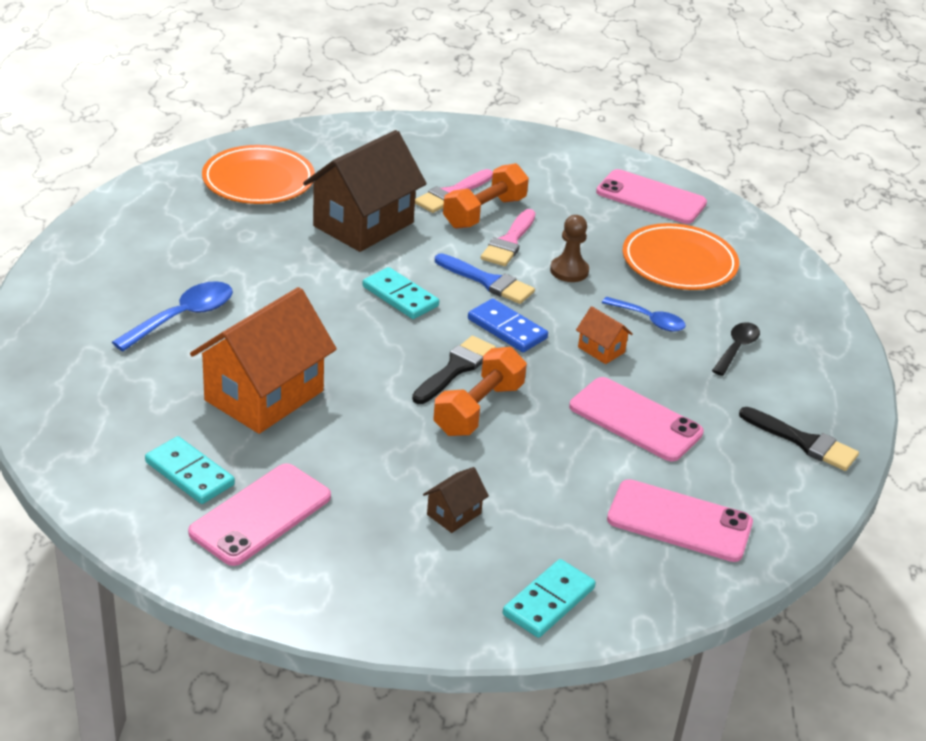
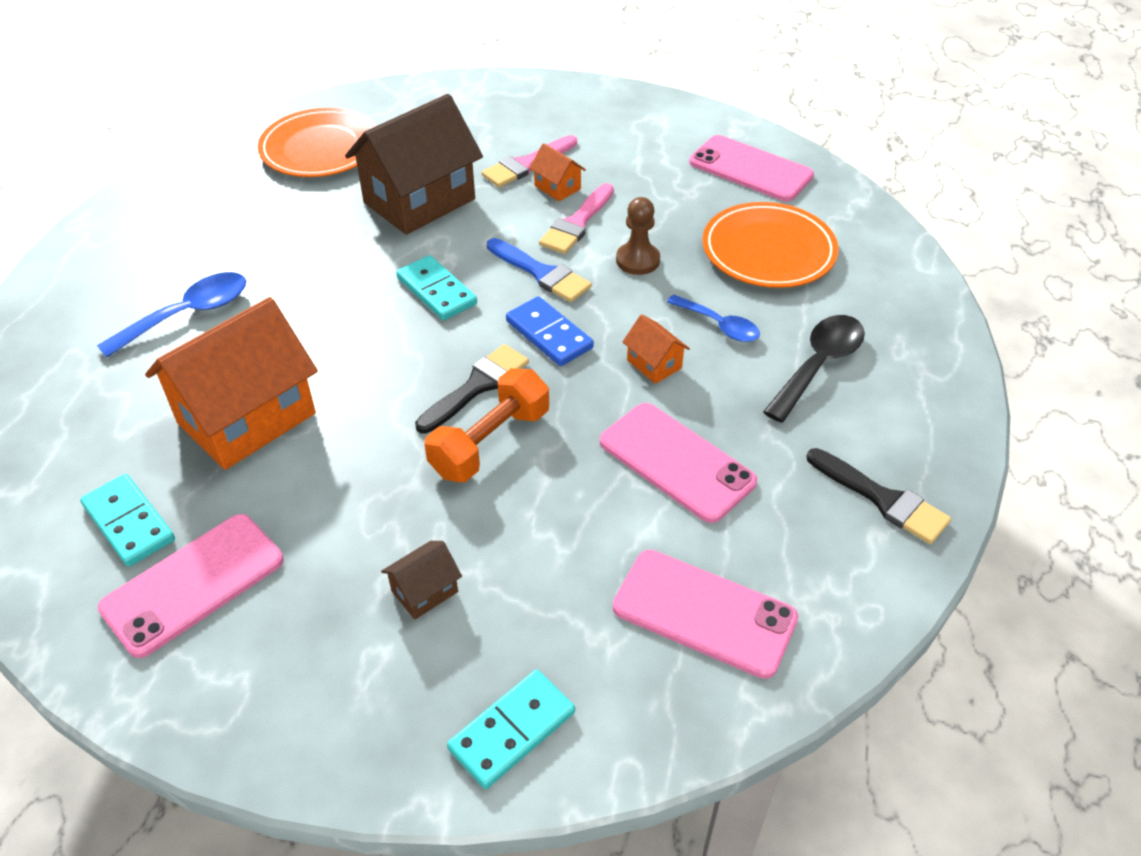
camera: 10 degrees right, 10 degrees up
orange dumbbell [443,163,529,229] -> orange house [529,143,586,201]
black spoon [712,322,760,376] -> black spoon [763,315,865,423], size x1.51

